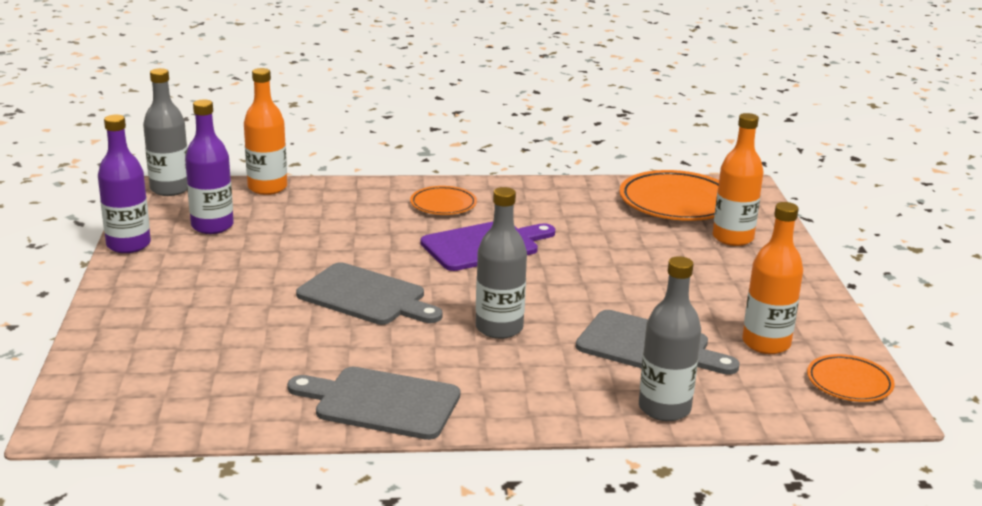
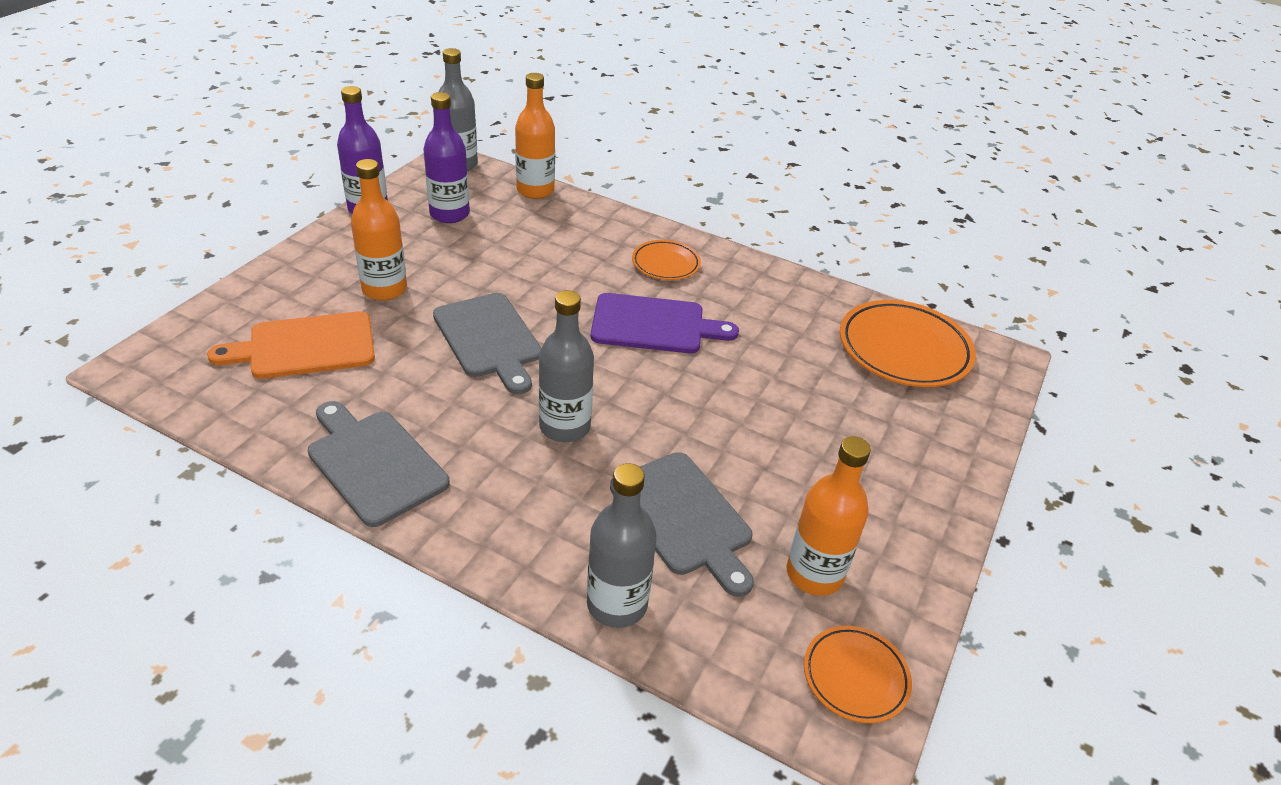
camera: 30 degrees right, 15 degrees up
orange bottle [713,113,764,246] -> orange bottle moved to [351,159,407,301]
none -> orange cutting board [207,311,375,379]

